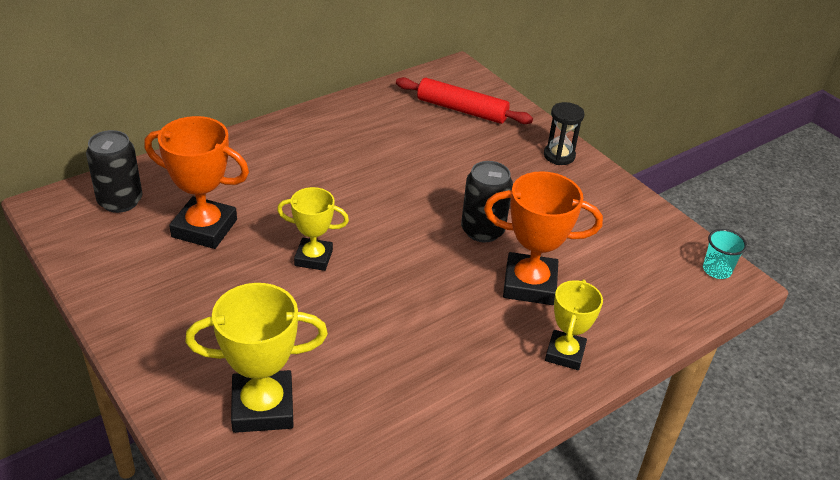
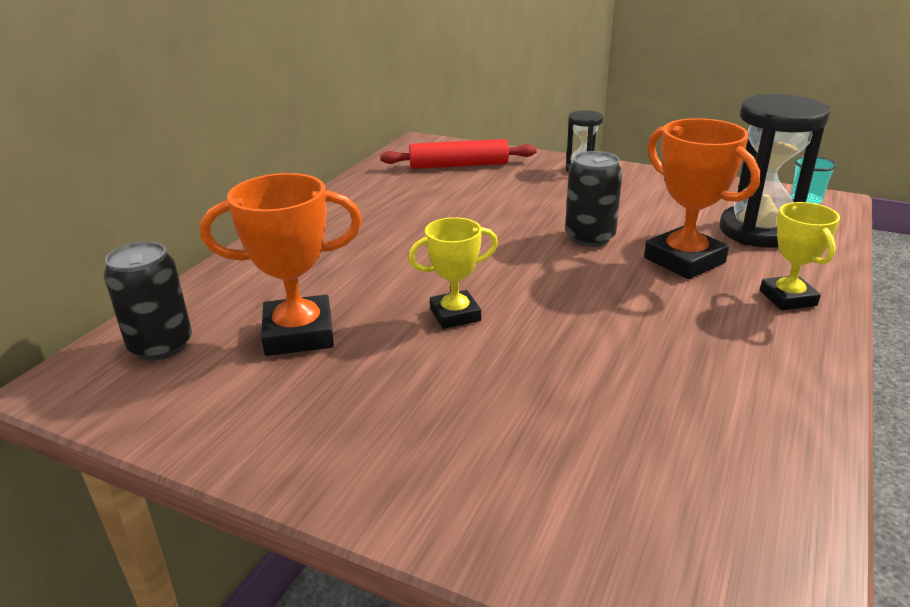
camera: 25 degrees left, 10 degrees down
yellow trophy [185,283,328,433] -> none
orange trophy [484,171,603,305] -> orange trophy turned 75 degrees clockwise [644,118,760,279]
none -> black hourglass [720,94,830,248]

